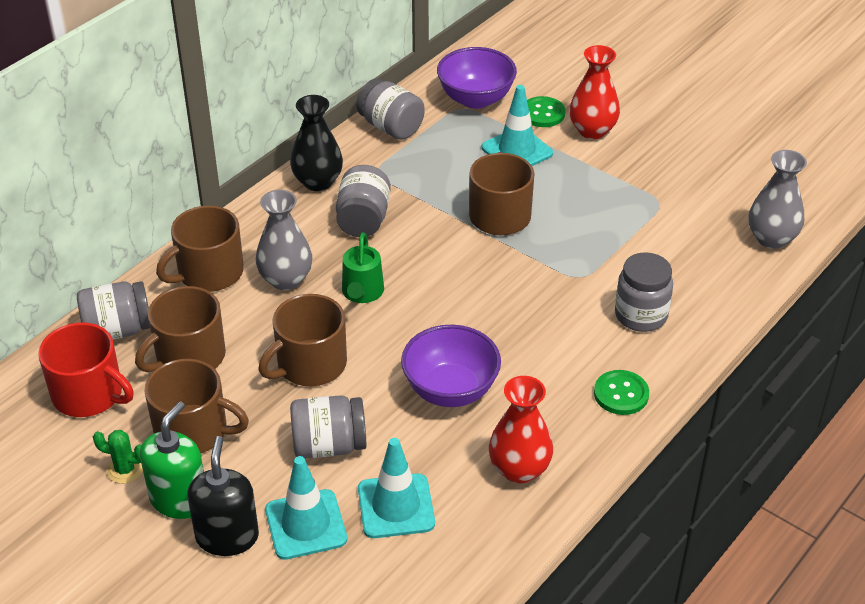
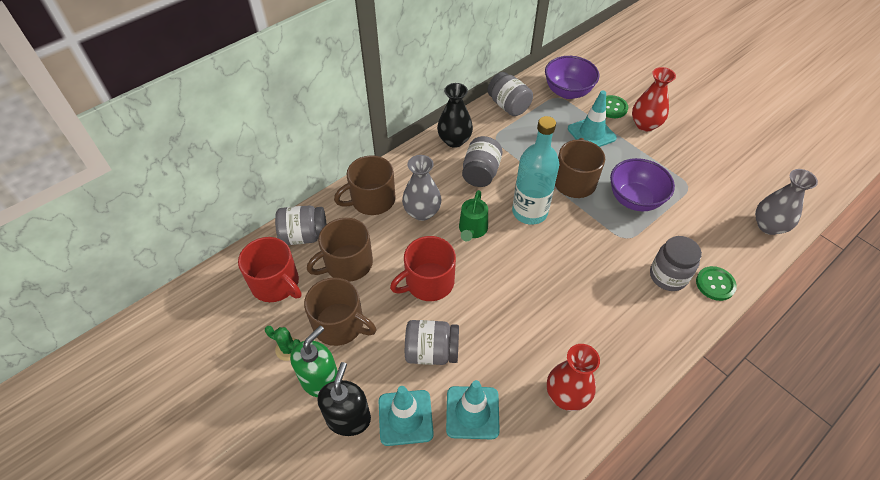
camera: 10 degrees right, 10 degrees up
brown mug [259,294,347,386] -> red mug [390,236,456,301]
purple bowl [401,325,501,407] -> purple bowl moved to [610,158,675,211]
green button [594,370,649,415] -> green button moved to [696,266,737,301]
none -> turquoise bottle [512,116,559,225]

